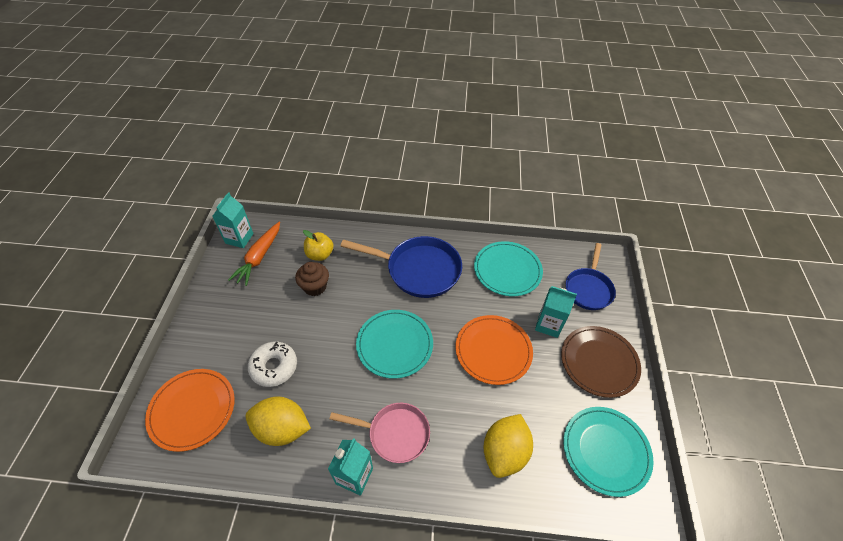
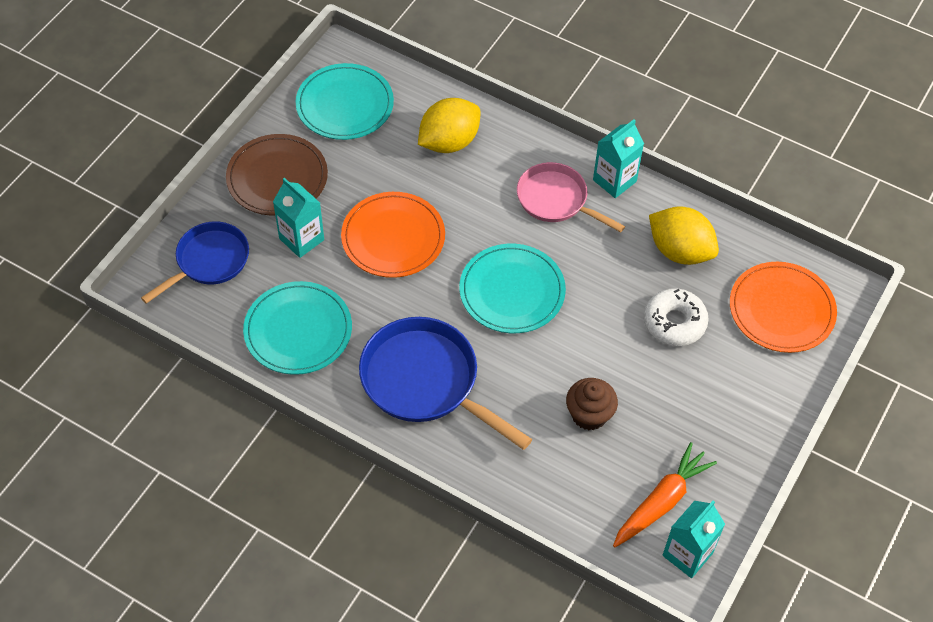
camera: 155 degrees left, 5 degrees up
yellow apple [303,230,334,261] -> none

